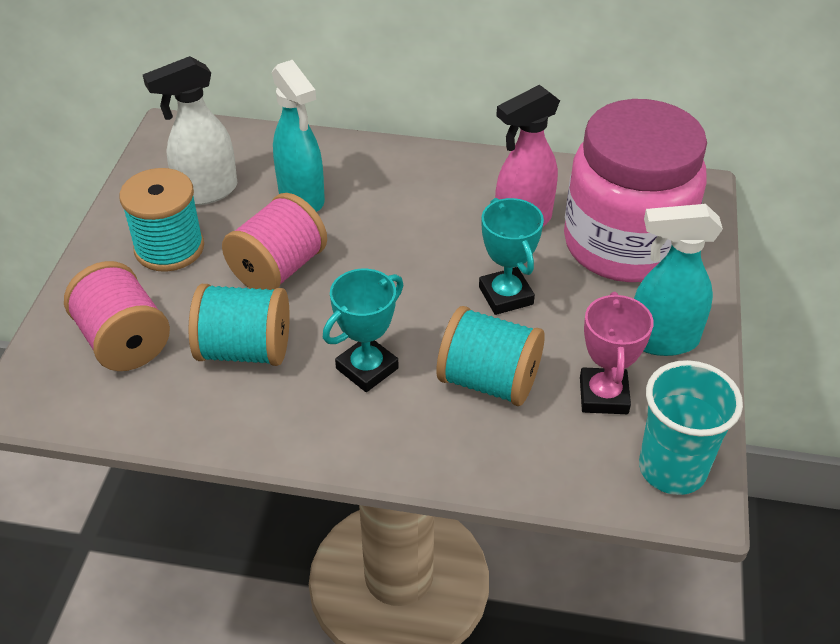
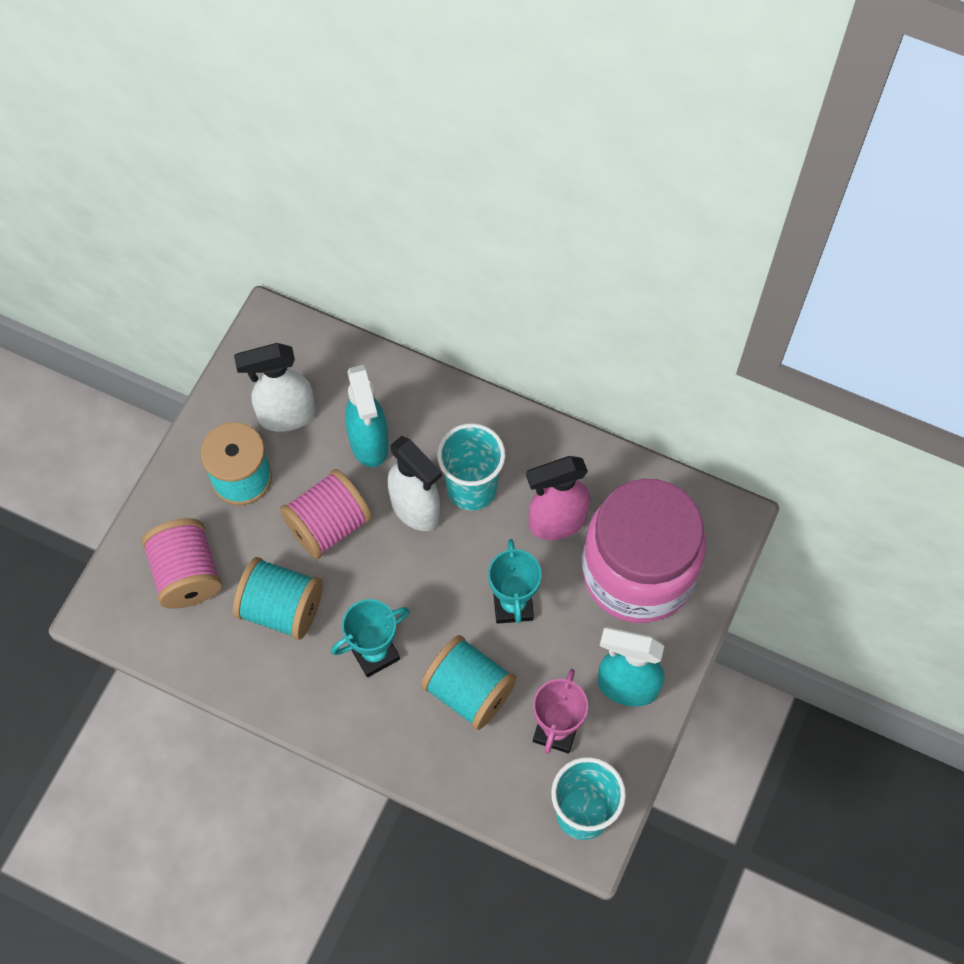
camera: 15 degrees right, 20 degrees up
none -> white spray bottle [387,436,442,531]
none -> turquoise cup [437,423,506,511]

